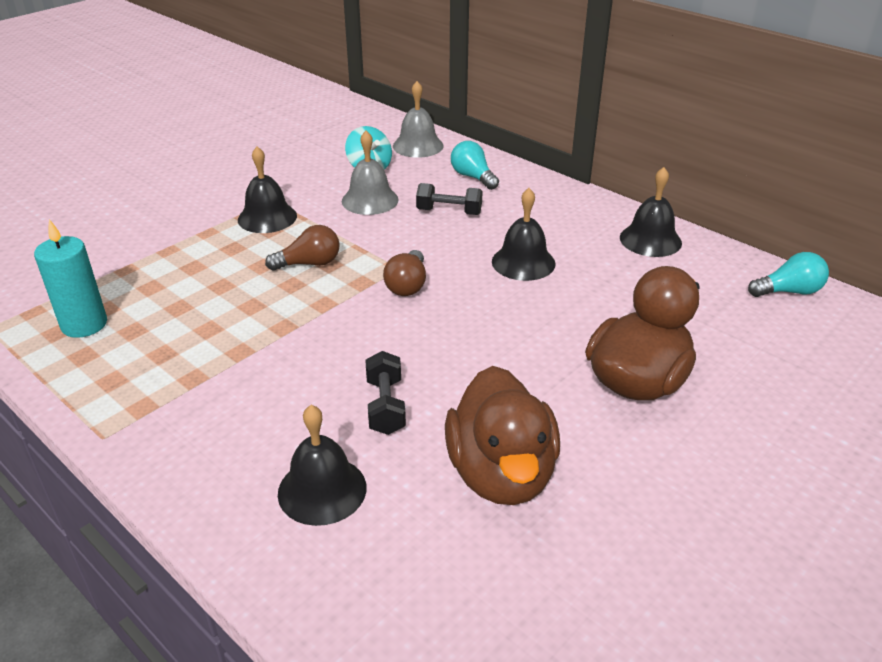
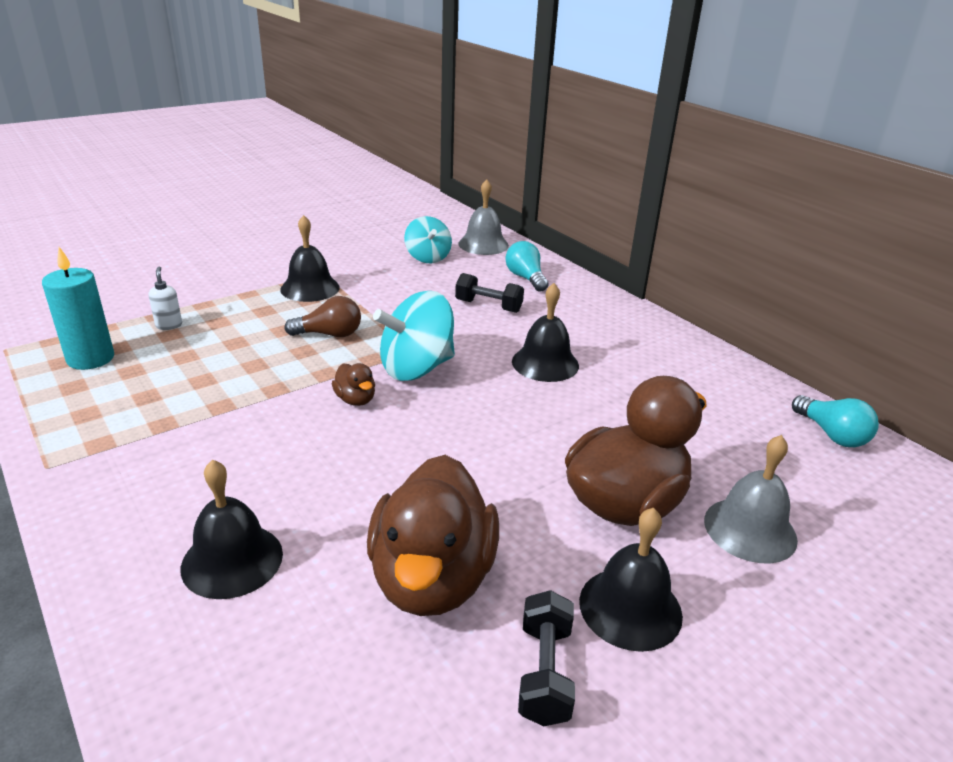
camera: 10 degrees right, 5 degrees down
grey bell [342,131,399,215] -> grey bell moved to [704,435,798,563]
black dumbbell [365,351,406,435] -> black dumbbell moved to [518,590,575,726]
brown light bulb [383,250,426,296] -> turquoise spinning top [373,291,455,381]
black bell [620,167,682,257] -> black bell moved to [579,508,683,652]
turquoise light bulb [748,252,829,297] -> turquoise light bulb turned 60 degrees clockwise [792,395,879,447]
none -> white soap dispenser [148,267,182,330]
none -> brown duck [332,363,375,406]

